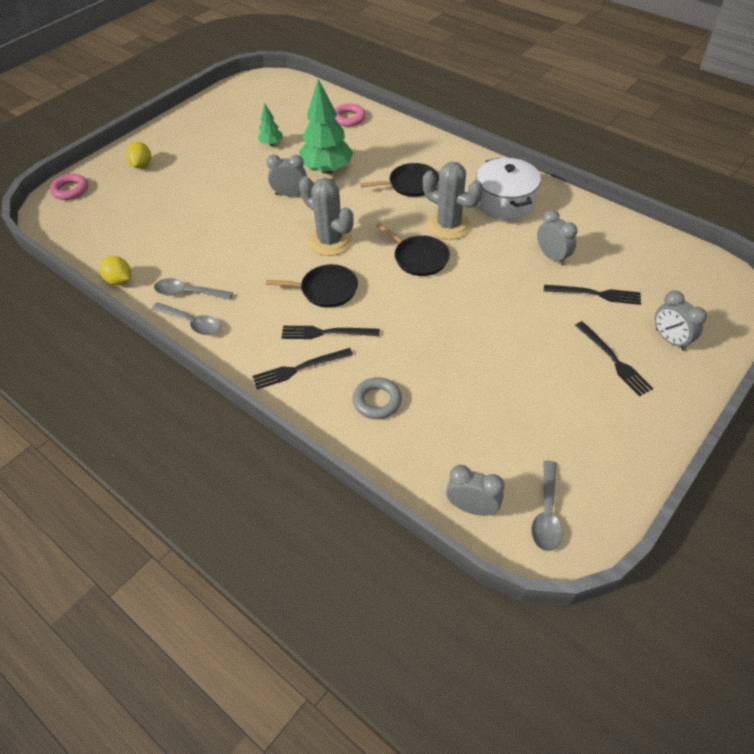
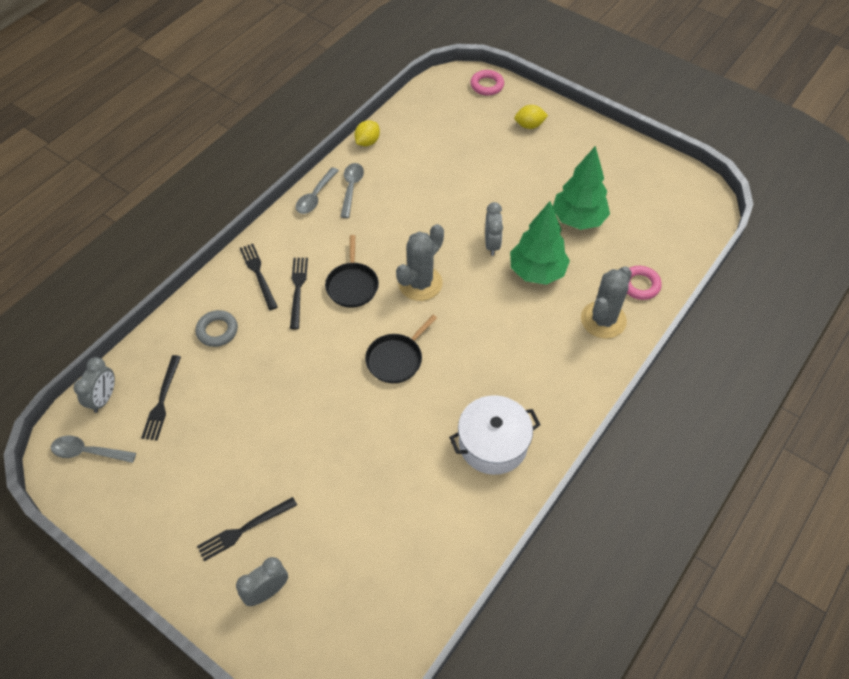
camera: 85 degrees right, 5 degrees up
green tree [258,103,283,146] -> green tree [553,146,610,230], size x2.06
black pan [360,163,439,197] -> none
grey cactus [423,162,483,240] -> grey cactus moved to [581,266,632,339]
grey clock [537,209,577,266] -> none
black fork [544,285,641,305] -> black fork moved to [141,355,181,440]

